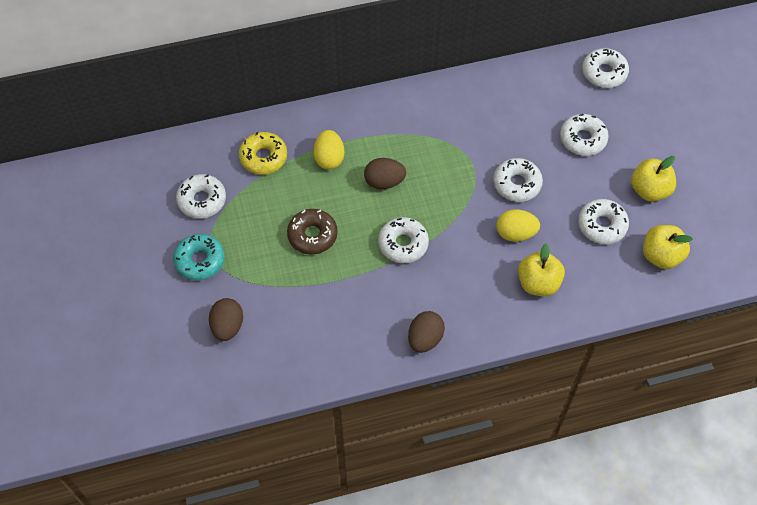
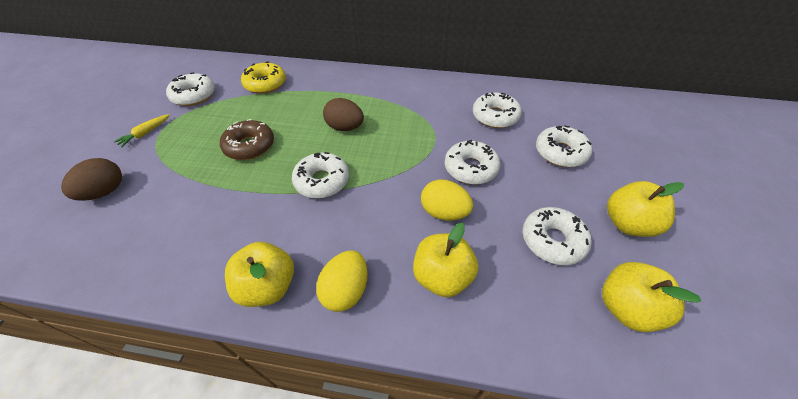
camera: 25 degrees right, 10 degrees down
turquoise donut [173,234,225,281] -> yellow carrot [114,114,170,147]
yellow egg [313,130,344,170] -> yellow egg moved to [316,251,368,312]
brown egg [408,311,445,353] -> yellow apple [225,242,294,307]
white donut [582,48,629,88] -> white donut moved to [473,92,522,128]

